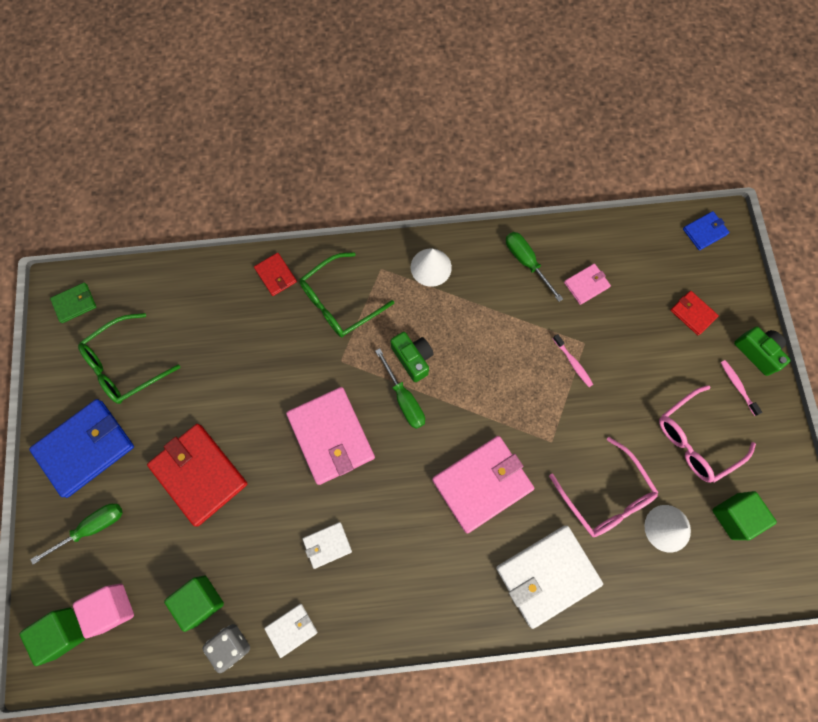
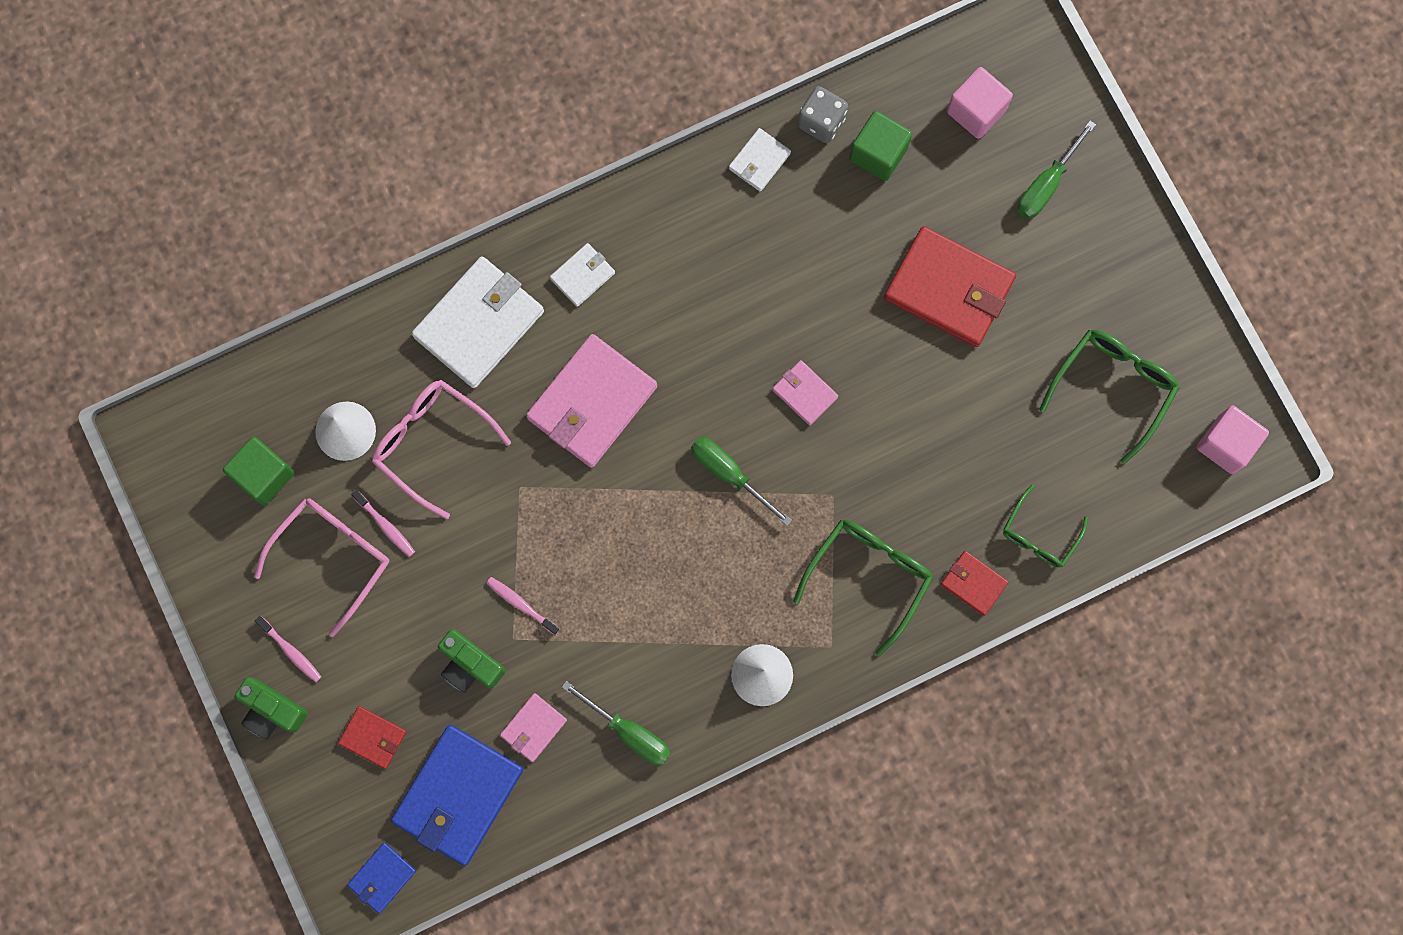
camera: 160 degrees right, 5 degrees up
green cube [20,607,86,666] -> none
blue wallet [29,399,134,498] -> blue wallet moved to [391,725,523,866]
green wallet [50,282,96,323] -> pink cube [1196,405,1269,474]
pink wallet [286,387,375,485] -> pink wallet [772,360,838,425], size x0.49
white wallet [303,522,352,569] -> white wallet moved to [550,243,615,307]
green camera [390,332,434,382] -> green camera moved to [438,629,506,693]
none -> pink toothbrush [351,490,415,557]
none -> green glasses [1003,484,1088,568]

